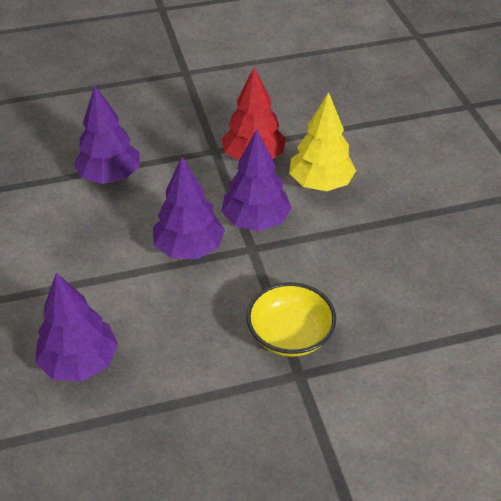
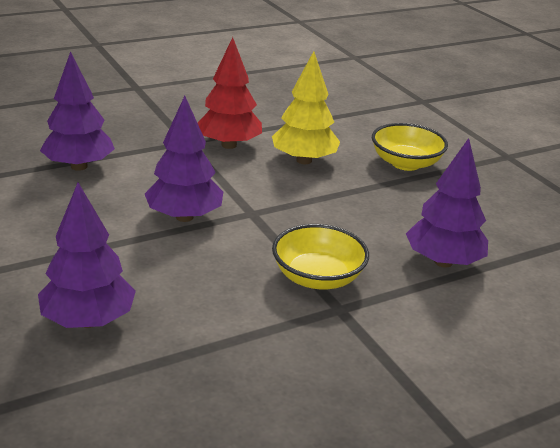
camera: 15 degrees left, 15 degrees down
purple tree [221,129,292,231] -> purple tree moved to [406,138,488,268]
none -> yellow bowl [372,123,448,171]

